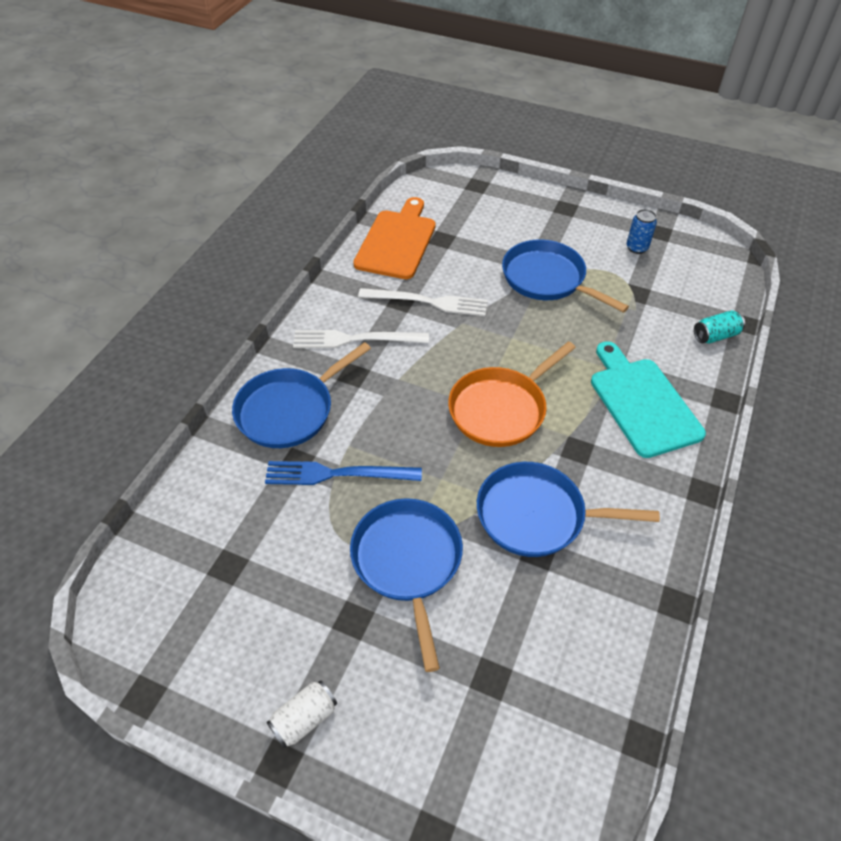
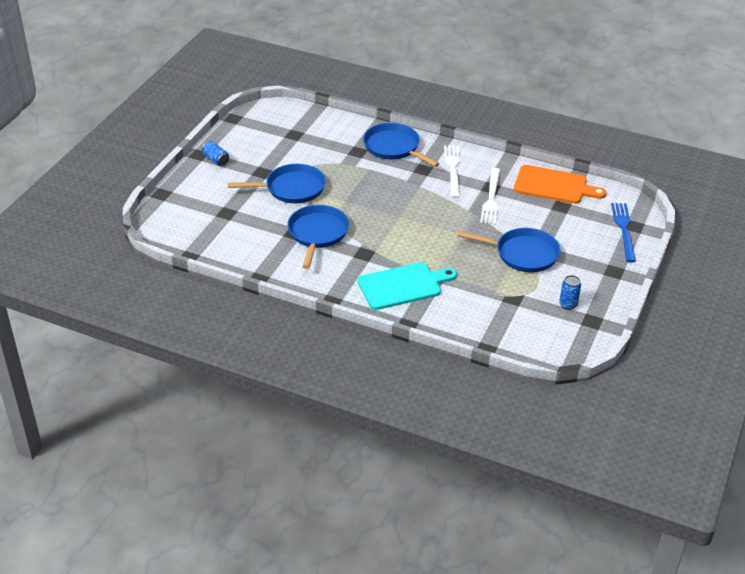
camera: 90 degrees right, 10 degrees down
blue fork [265,461,422,485] -> blue fork moved to [611,203,636,262]
white can [266,680,337,749] -> blue can [202,141,229,166]
orange pan [448,341,576,447] -> none
blue pan [502,240,629,313] -> blue pan turned 60 degrees clockwise [457,228,561,272]
turquoise can [694,310,745,344] -> none

